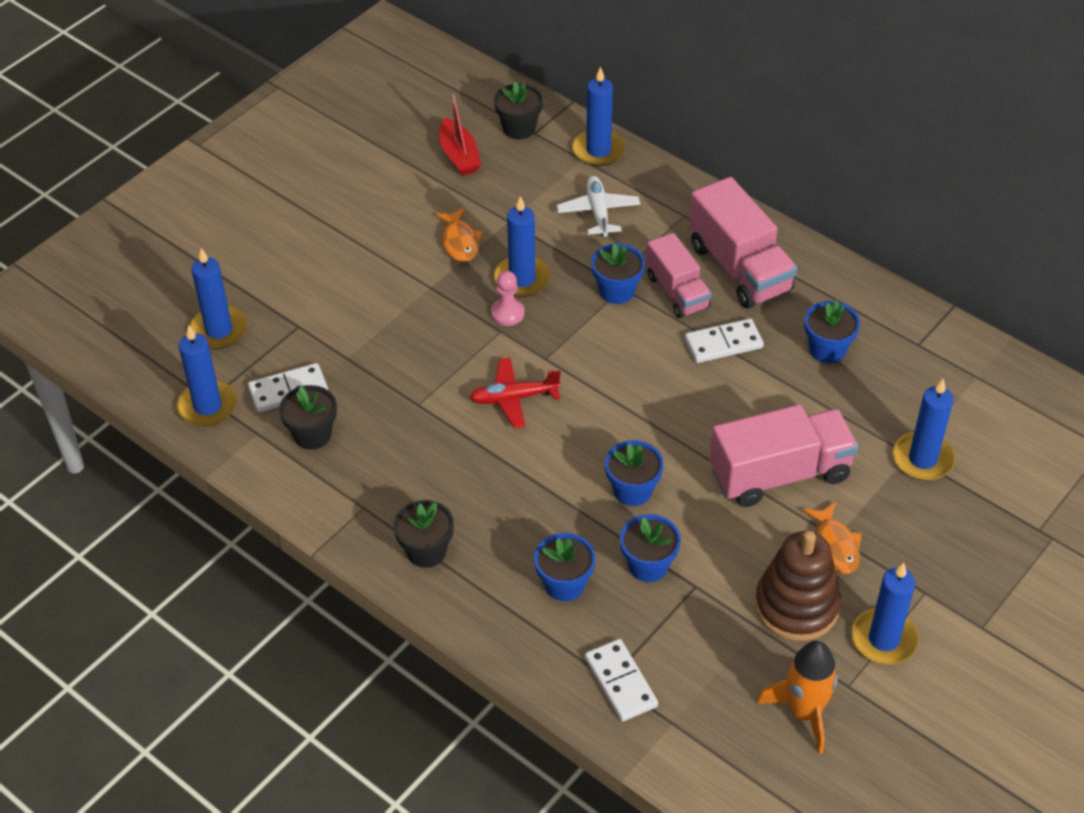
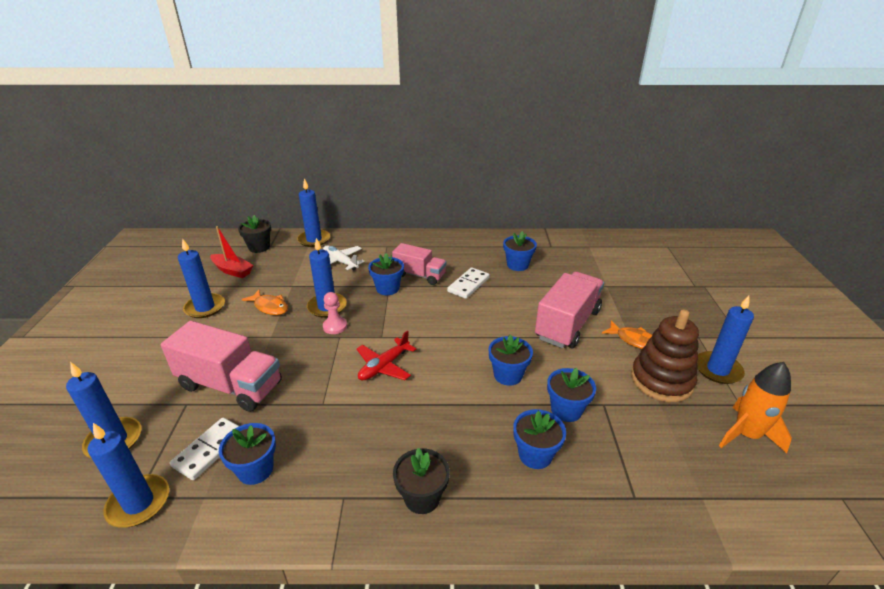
camera: 40 degrees left, 15 degrees down
black flower pot [279,385,337,450] -> blue flower pot [219,423,276,485]
white domino [585,639,658,722] -> none
pink truck [689,177,797,309] -> pink truck moved to [161,321,282,412]
blue candle [893,378,955,480] -> blue candle moved to [178,238,225,318]

